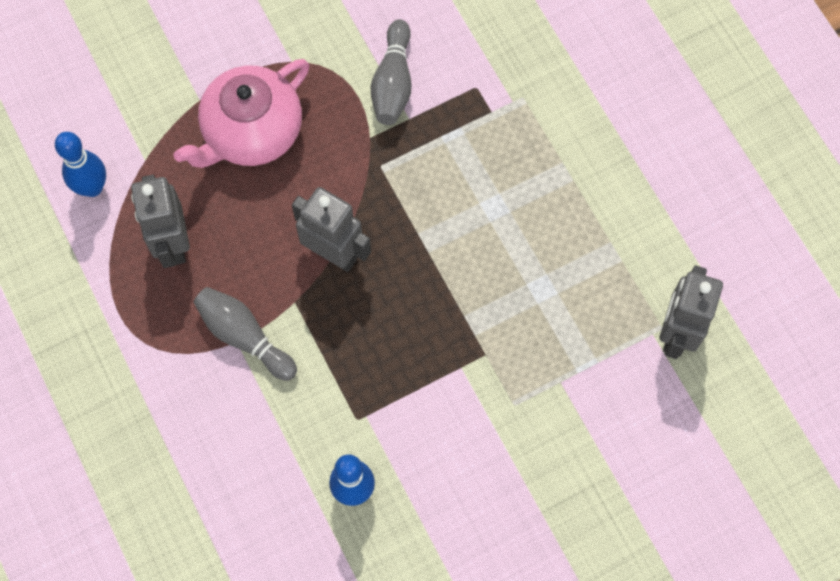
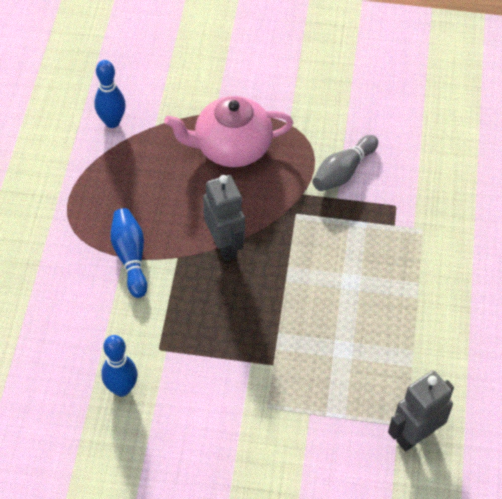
camera: 35 degrees right, 15 degrees down
grey robot [131,175,190,268] -> none
grey bowling pin [193,287,297,381] -> blue bowling pin [110,208,147,298]

